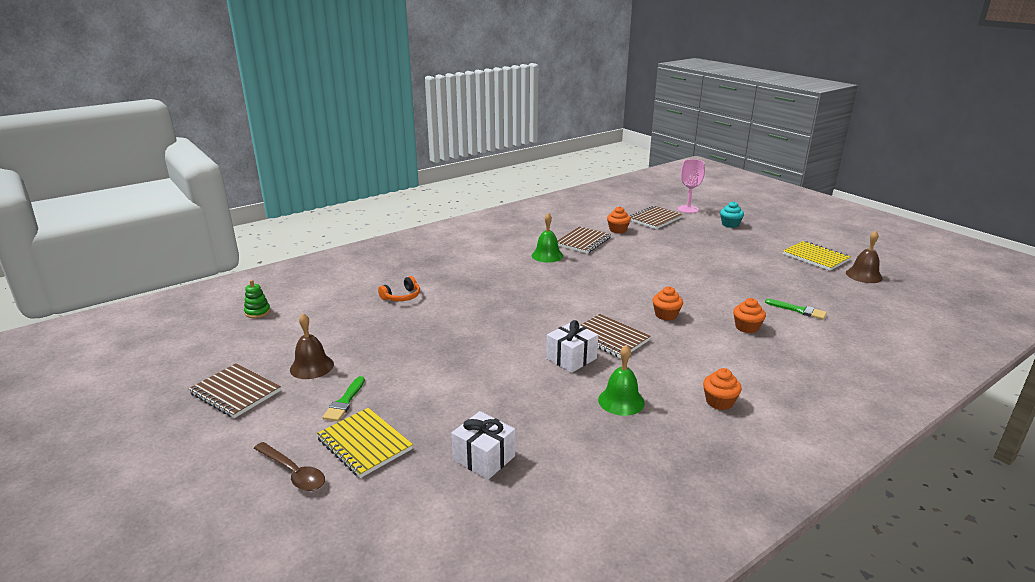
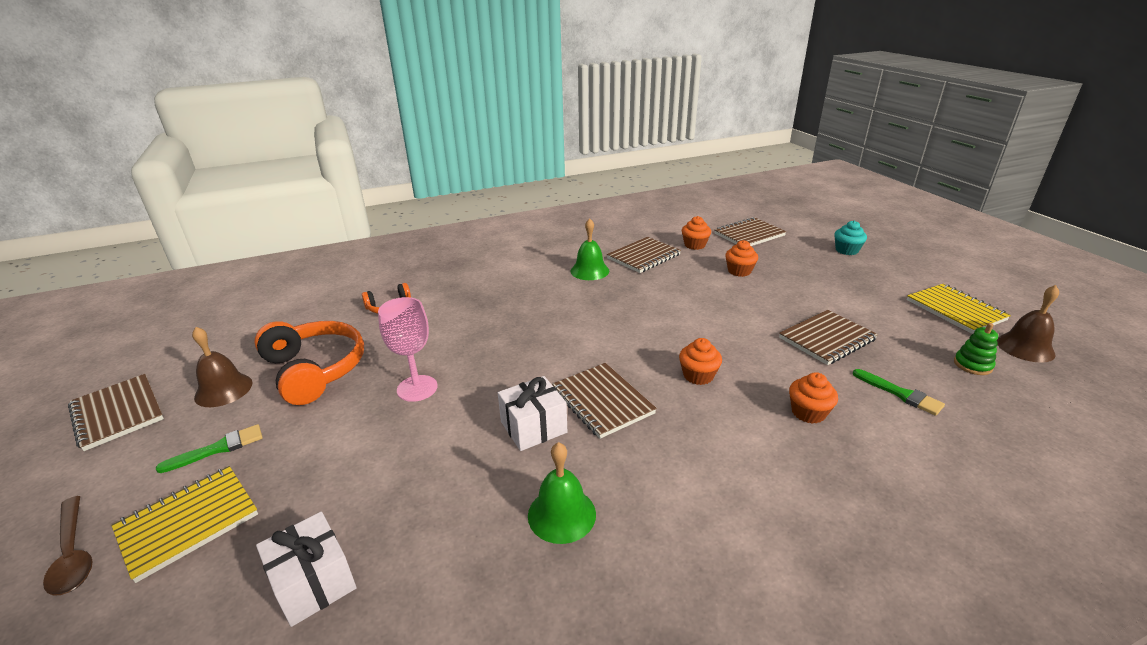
camera: 15 degrees right, 5 degrees up
green stacking toy [244,280,271,318] -> green stacking toy moved to [954,323,998,375]
yellow notebook [316,408,413,478] -> yellow notebook turned 75 degrees clockwise [111,466,258,583]
green brush [322,376,365,421] -> green brush turned 150 degrees counterclockwise [156,424,263,473]
pink goblet [678,159,705,213] -> pink goblet moved to [378,297,438,402]
orange cupcake [703,368,742,410] -> orange cupcake moved to [725,240,758,277]
none -> orange headphones [254,321,364,405]
none -> brown notebook [779,310,878,365]

